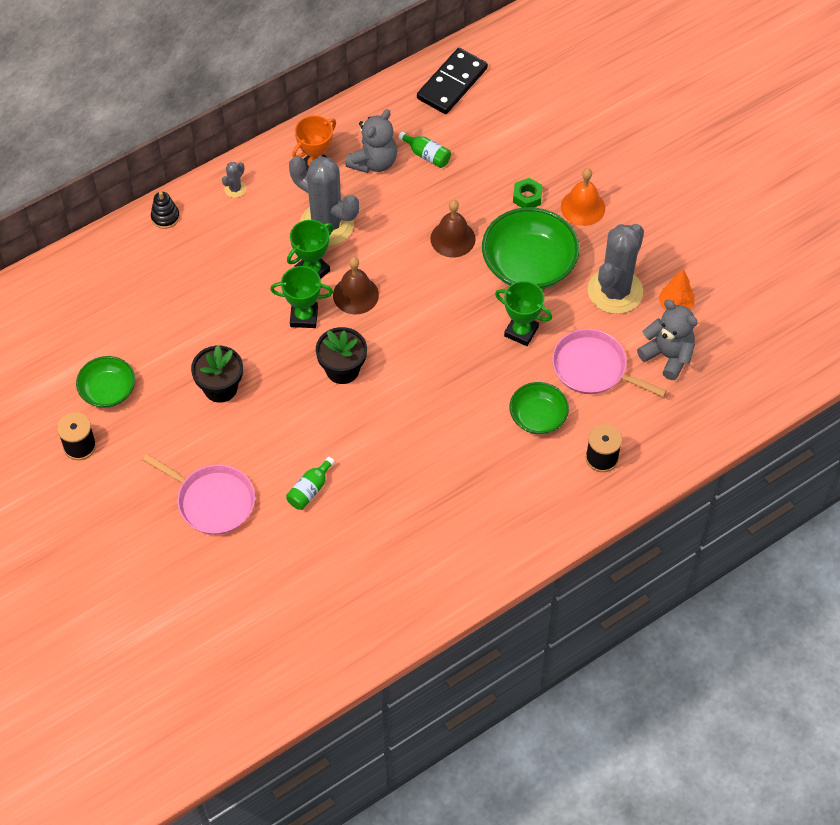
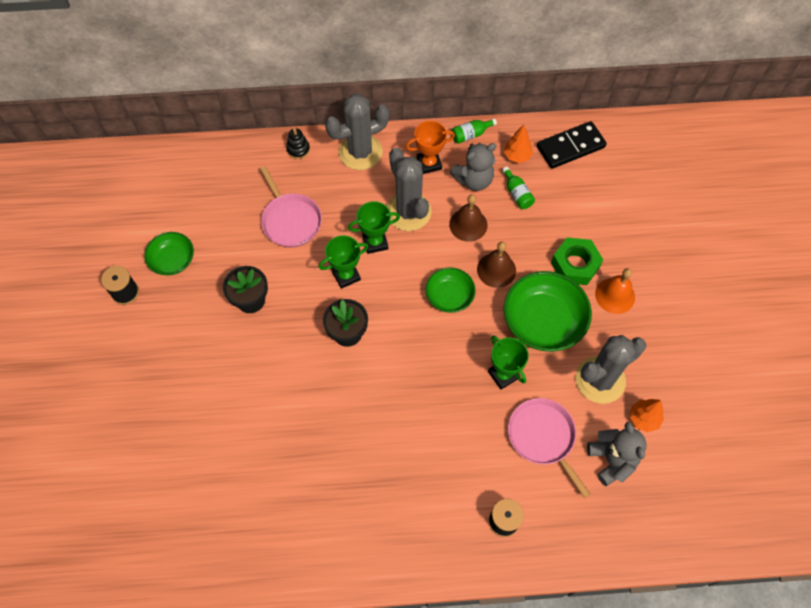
camera: 30 degrees right, 5 degrees up
pink pan [143,454,255,535] -> pink pan moved to [260,166,322,247]
grey cactus [222,162,246,198] -> grey cactus [325,94,389,170], size x2.45
green trophy [270,266,333,328] -> green trophy turned 60 degrees counterclockwise [319,235,368,289]
green bottle [286,457,335,510] -> green bottle moved to [451,118,497,144]
brown bell [333,257,379,314] -> brown bell moved to [449,195,487,242]
green bowl [509,382,569,434] -> green bowl moved to [425,267,476,313]
green nut [513,178,543,208] -> green nut [551,237,603,285], size x1.73
none -> orange tree [504,125,533,163]

